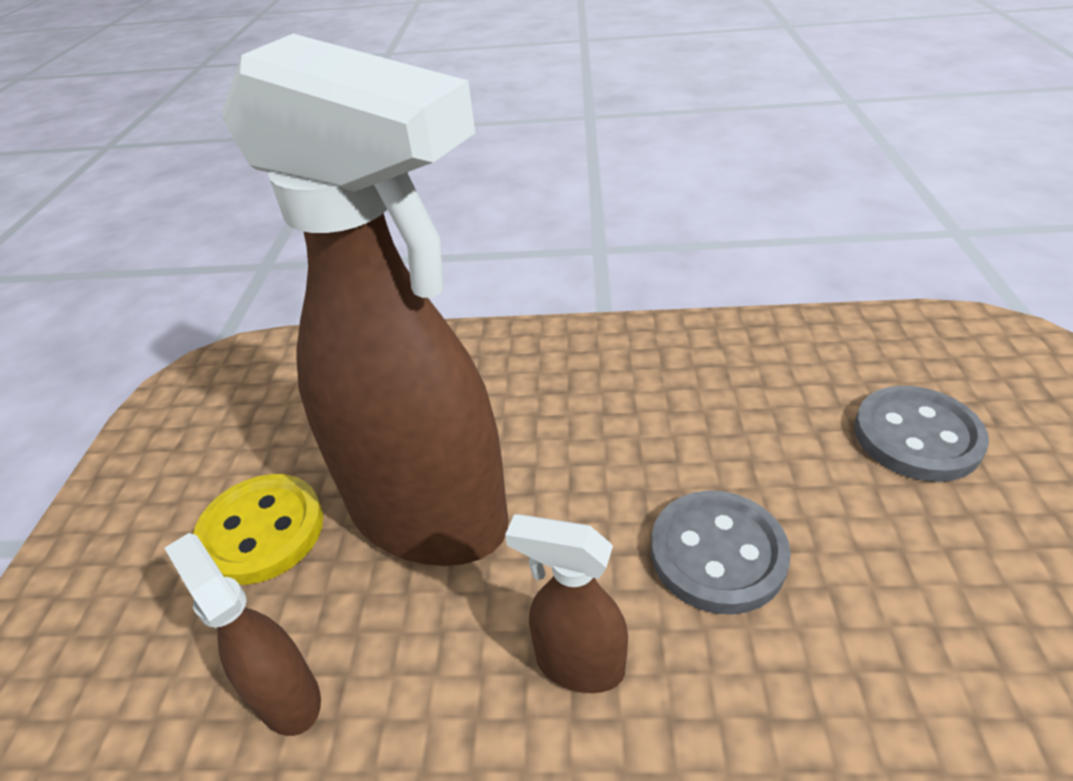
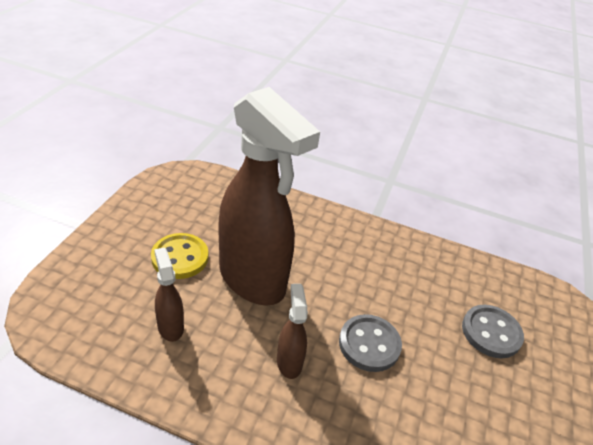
camera: 10 degrees right, 0 degrees up
brown spray bottle [505,514,628,693] -> brown spray bottle turned 45 degrees clockwise [277,284,308,379]

